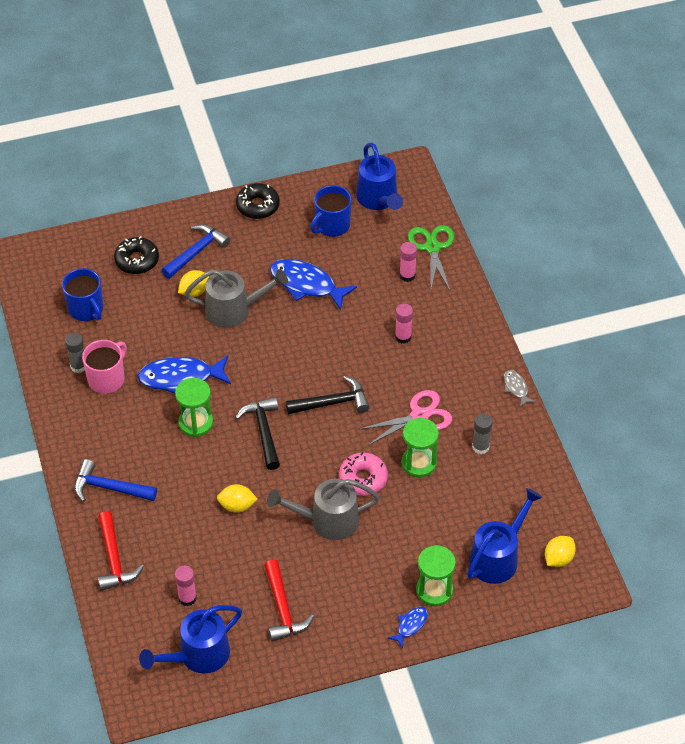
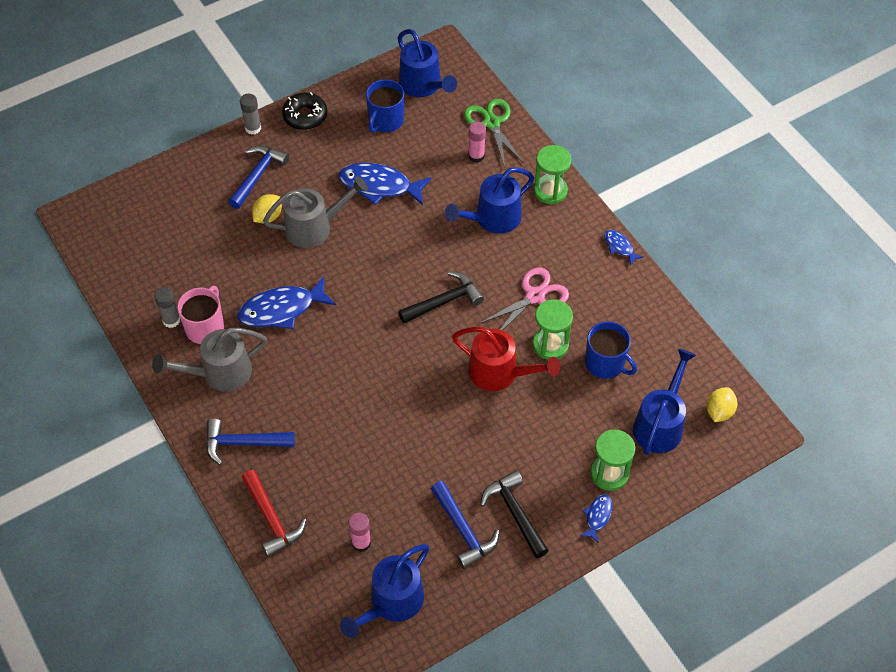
camera: 15 degrees left, 5 degrees up
blue mug [62,268,103,321] -> blue mug moved to [585,321,637,379]
black donut [114,236,159,274] -> none
green hourglass [175,378,213,437] -> green hourglass moved to [534,145,571,204]
yellow lemon [217,484,257,513] -> none
black hammer [235,397,280,470] -> black hammer moved to [480,470,549,558]
red hammer [264,559,314,642] -> blue hammer [431,481,500,569]
grey watering can [267,479,380,540] -> grey watering can moved to [152,328,267,392]
pink donut [339,452,388,496] -> red watering can [452,326,560,391]
pink glue stick [395,303,413,344] -> blue watering can [445,167,534,234]
grey glue stick [472,414,493,454] -> grey glue stick moved to [240,94,261,135]
grey fish [504,370,536,407] -> blue fish [604,230,644,266]

